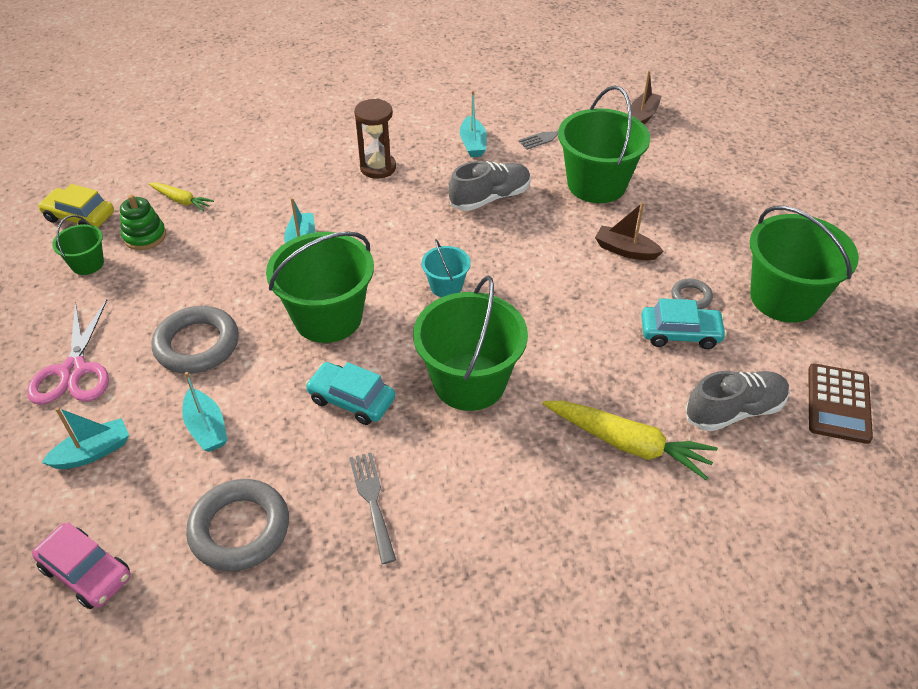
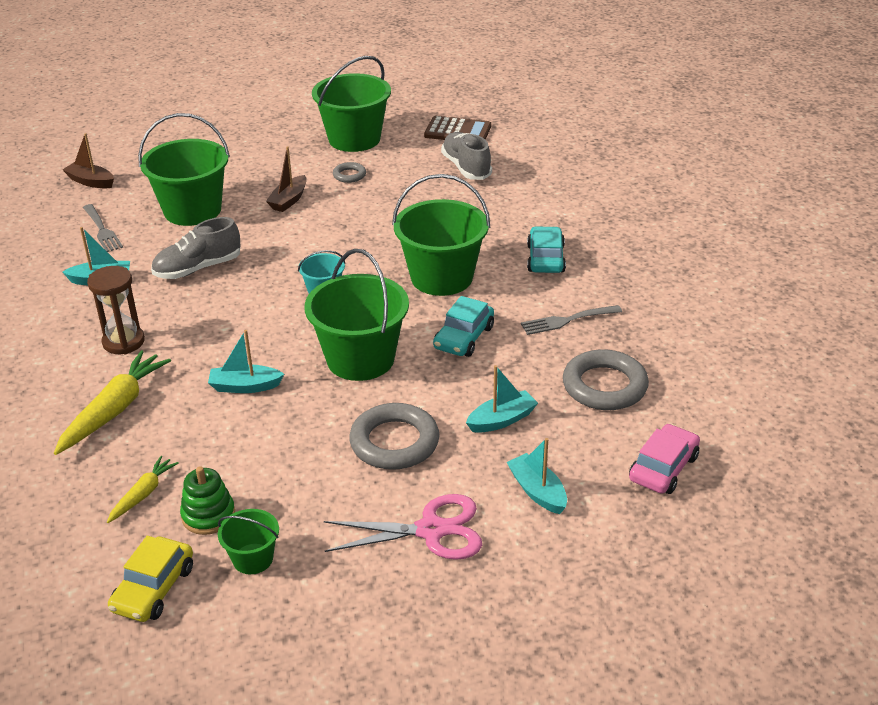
camera: 90 degrees left, 10 degrees down
grey shoe [449,161,531,211] -> grey shoe turned 90 degrees counterclockwise [151,217,240,279]
yellow carrot [542,401,718,480] -> yellow carrot moved to [54,350,171,455]
turquoise car [641,298,727,349] -> turquoise car moved to [527,226,566,273]

